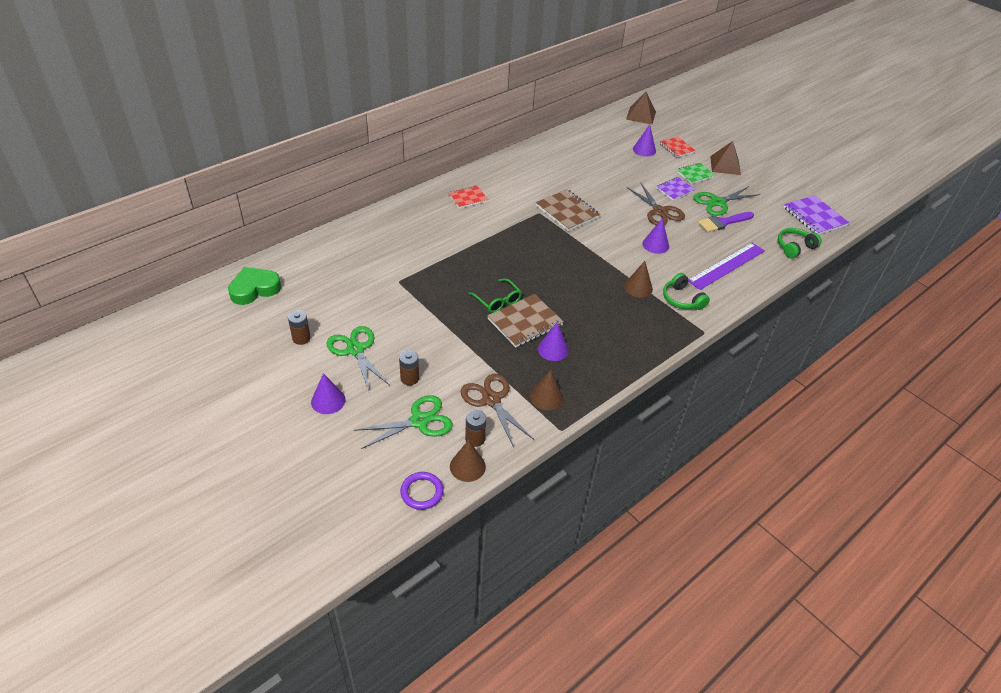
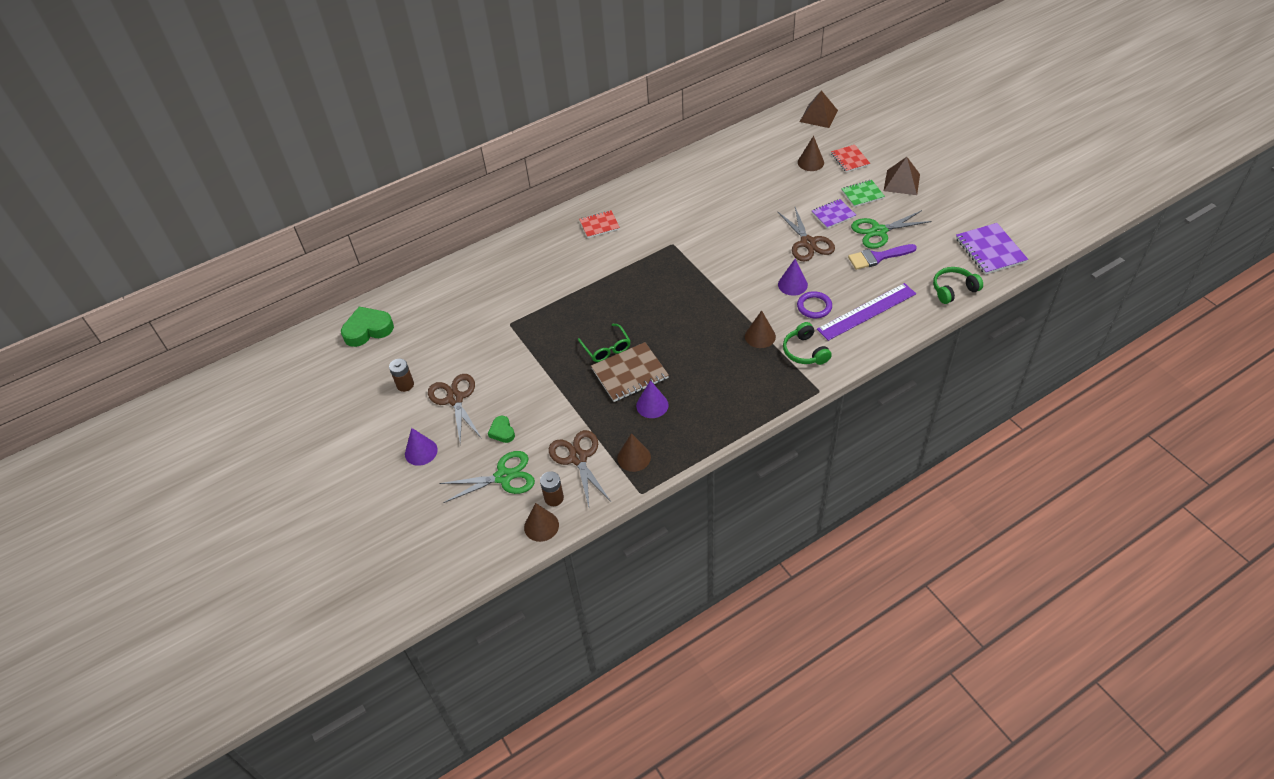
camera: 15 degrees right, 5 degrees up
green scissors [326,326,390,391] -> brown scissors [428,374,482,444]
brown battery [399,350,419,386] -> green heart [488,416,515,443]
purple ring [400,472,444,510] -> purple ring moved to [797,291,832,318]
brown notebook [536,189,600,231] -> none
purple cone [633,125,656,157] -> brown cone [798,136,824,171]

